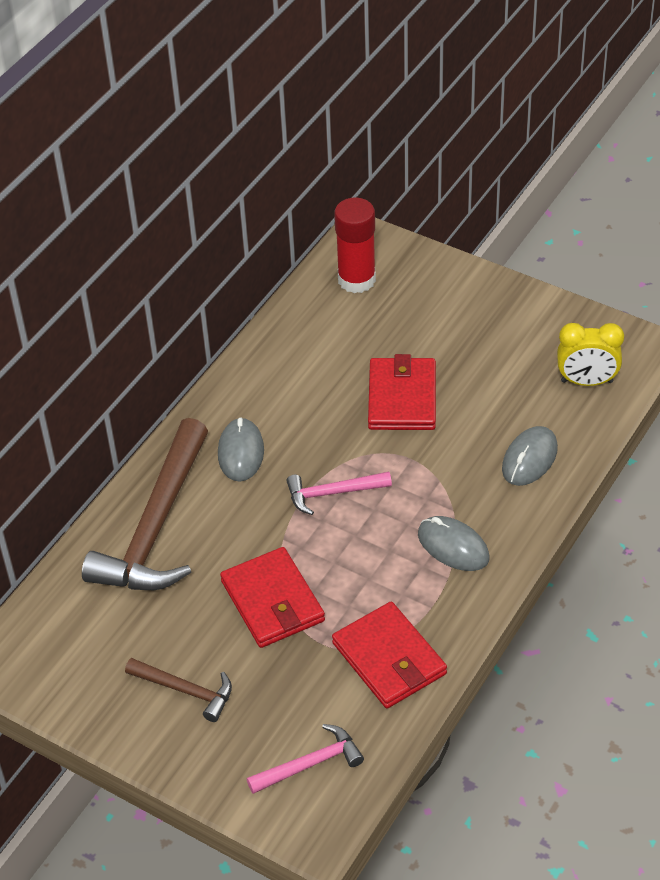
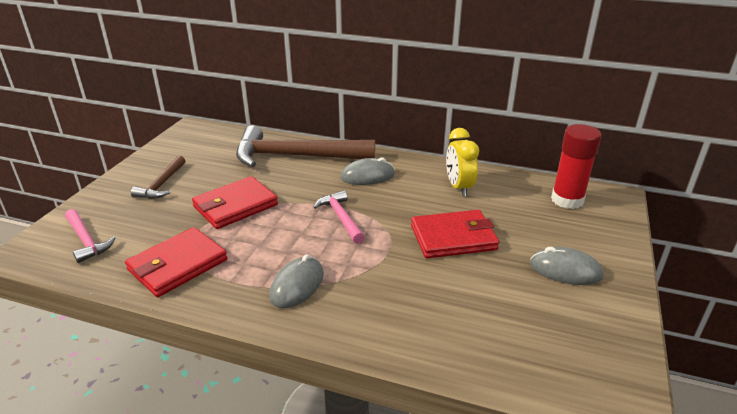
camera: 75 degrees right, 15 degrees down
grey mouse [502,426,558,486] -> grey mouse moved to [530,247,603,285]
yellow clock [557,323,624,386] -> yellow clock moved to [446,128,479,197]

